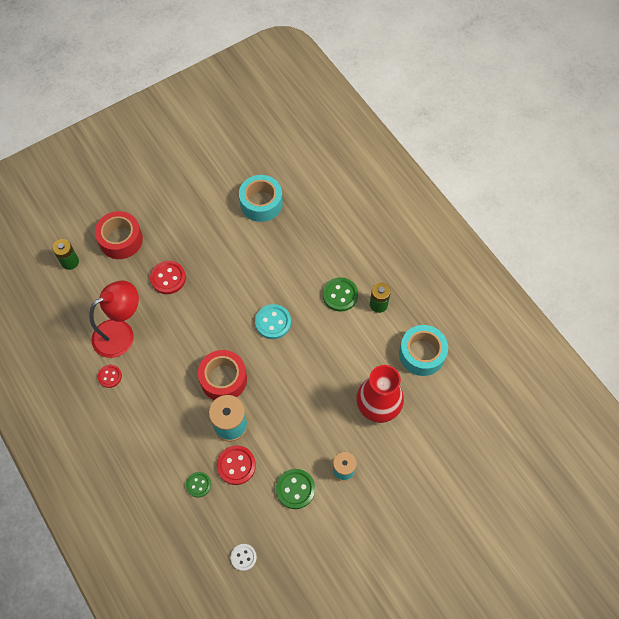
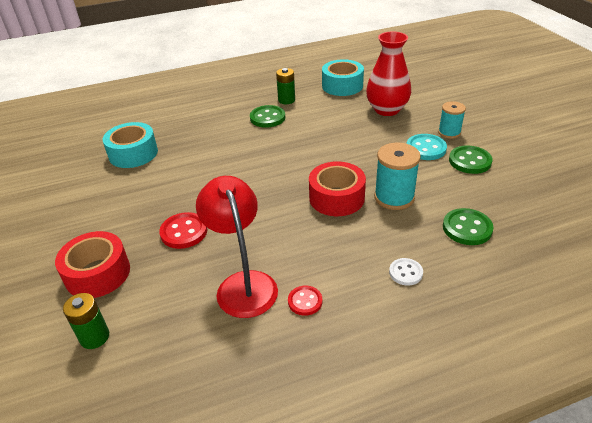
camera: 75 degrees left, 25 degrees down
green button [186,472,211,498] -> green button [443,208,494,245], size x1.57
red button [217,445,256,485] -> none
white button [231,544,257,571] -> white button moved to [389,258,423,286]
turquoise button [255,304,291,339] -> turquoise button moved to [406,134,447,160]

